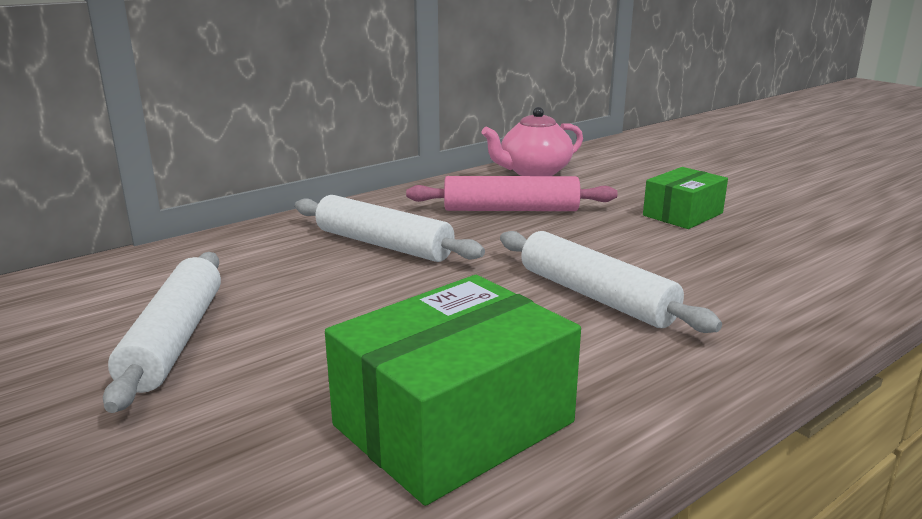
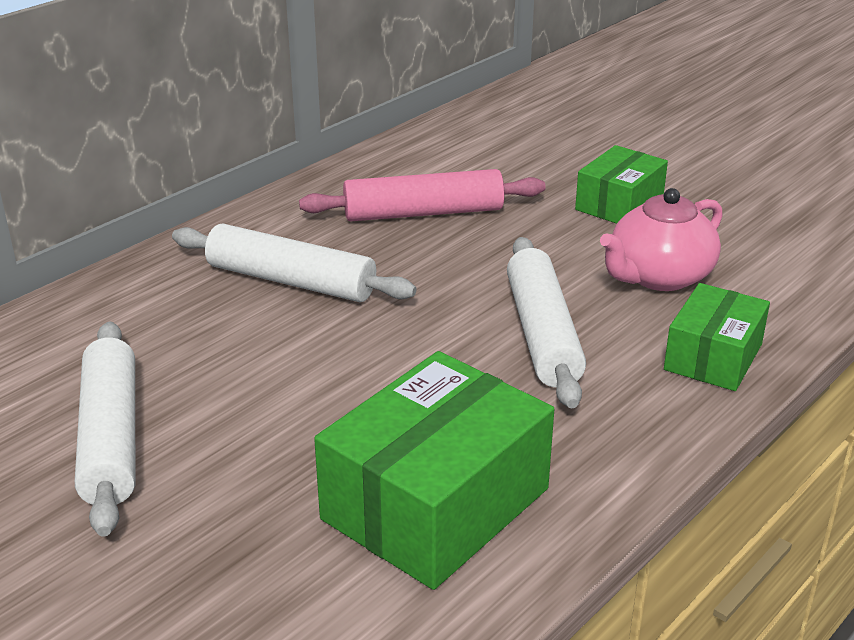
camera: 10 degrees left, 10 degrees up
pink teapot [482,107,583,176] -> pink teapot moved to [600,188,723,291]
white rolling pin [500,231,722,333] -> white rolling pin turned 45 degrees clockwise [507,237,586,408]
none -> green box [664,283,770,391]

